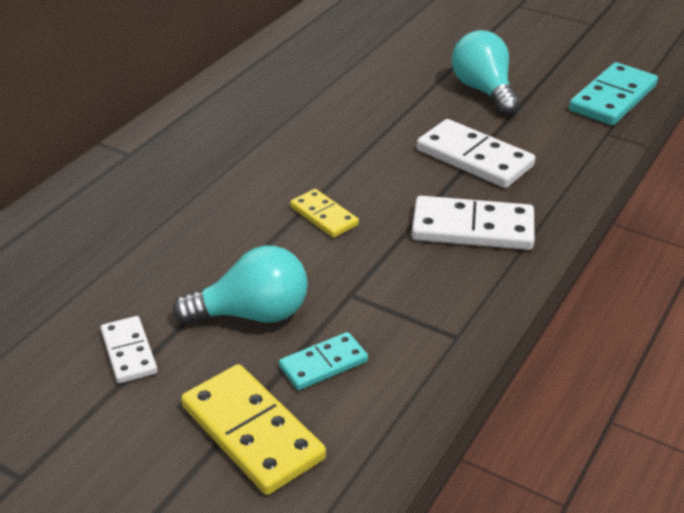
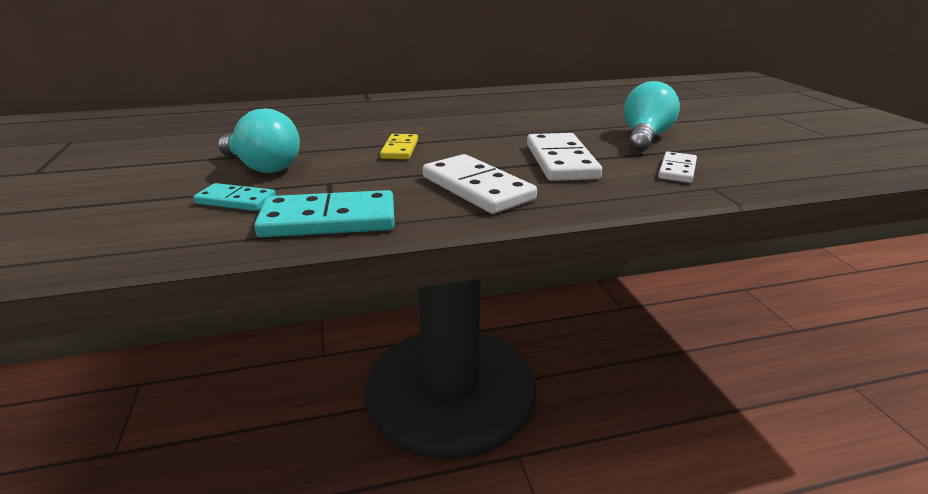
camera: 45 degrees right, 10 degrees down
white domino [101,316,158,383] -> white domino moved to [658,152,697,183]
yellow domino [181,364,326,495] -> none
turquoise domino [569,62,658,125] -> turquoise domino moved to [254,190,395,238]

